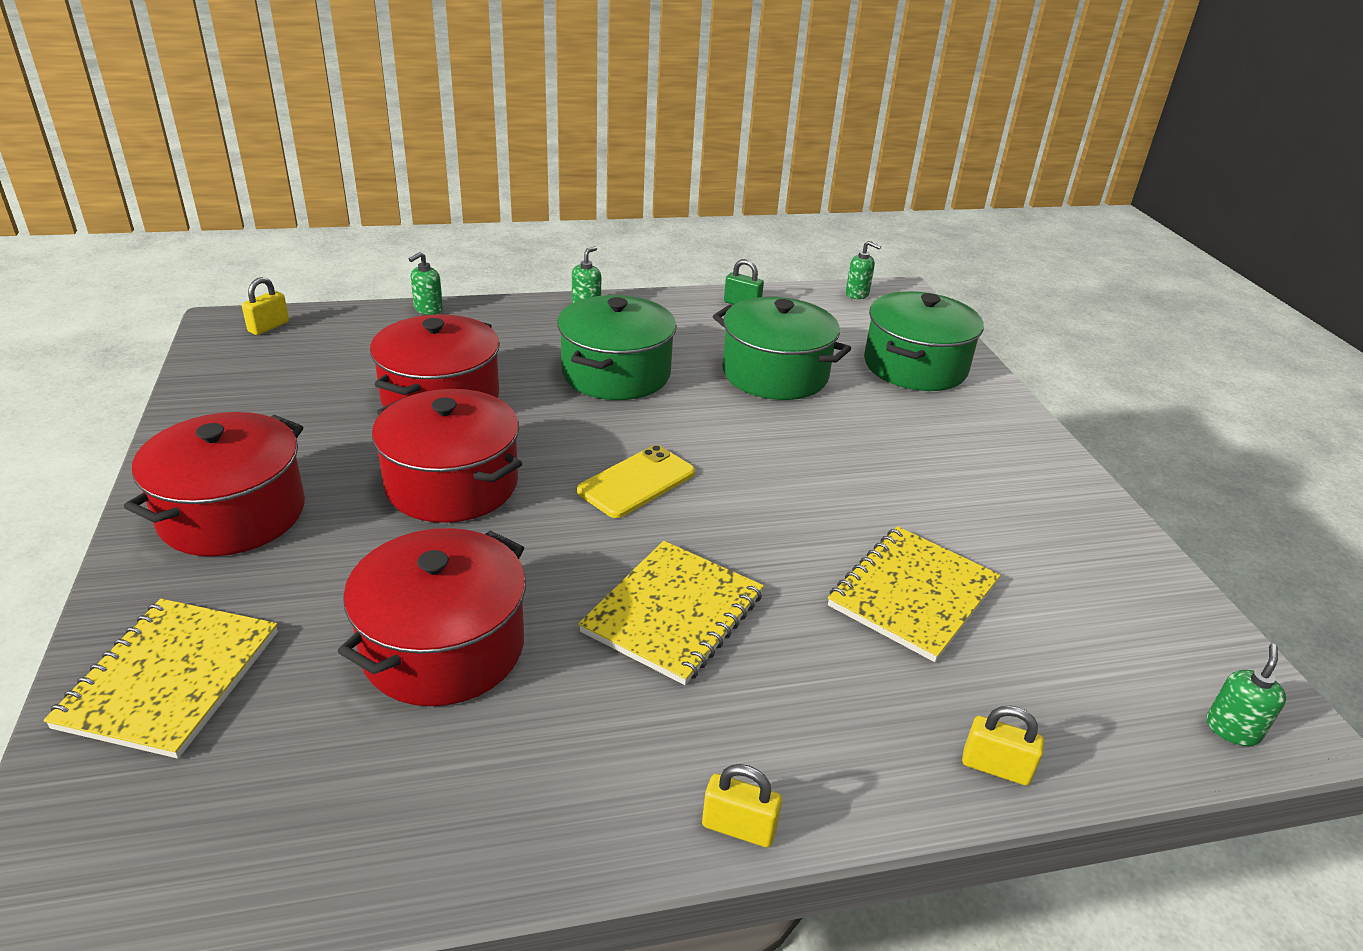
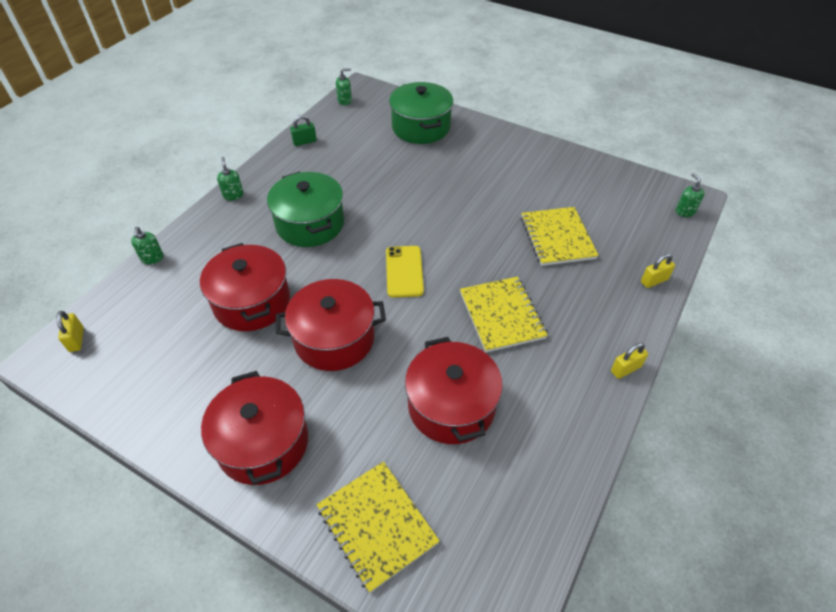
camera: 45 degrees left, 15 degrees up
green pot [713,297,851,400] -> none

